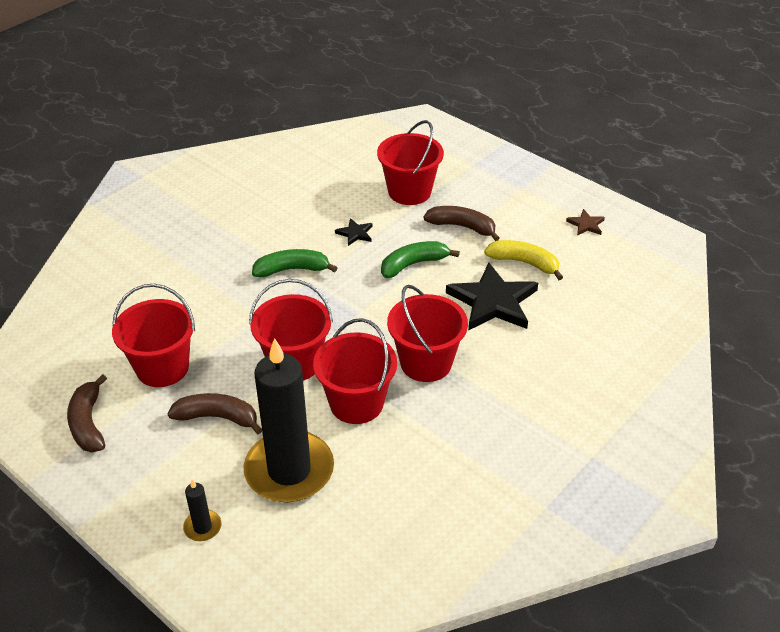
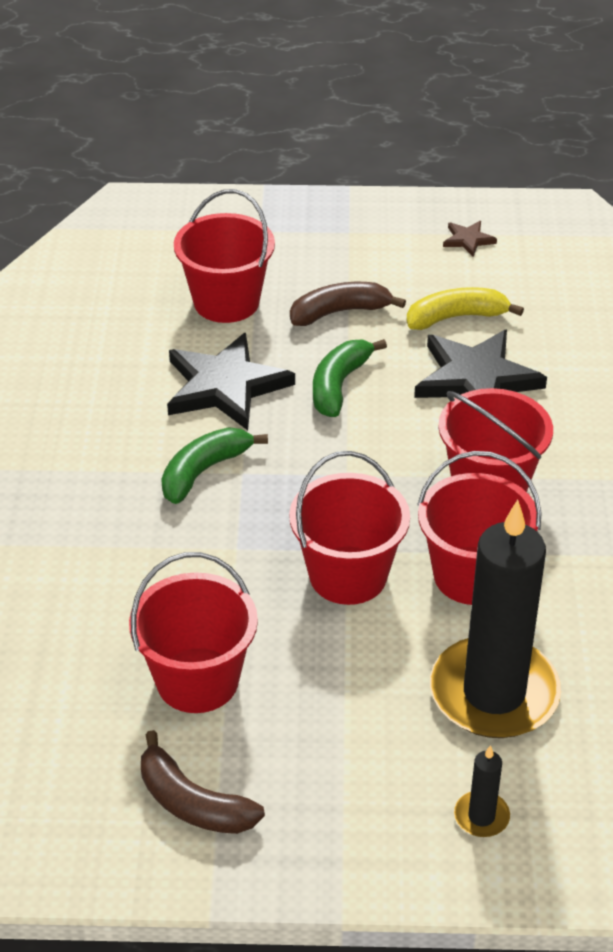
camera: 40 degrees left, 0 degrees up
brown banana [168,393,262,434] -> none
black star [335,218,373,246] -> black star [167,333,295,430], size x2.22

